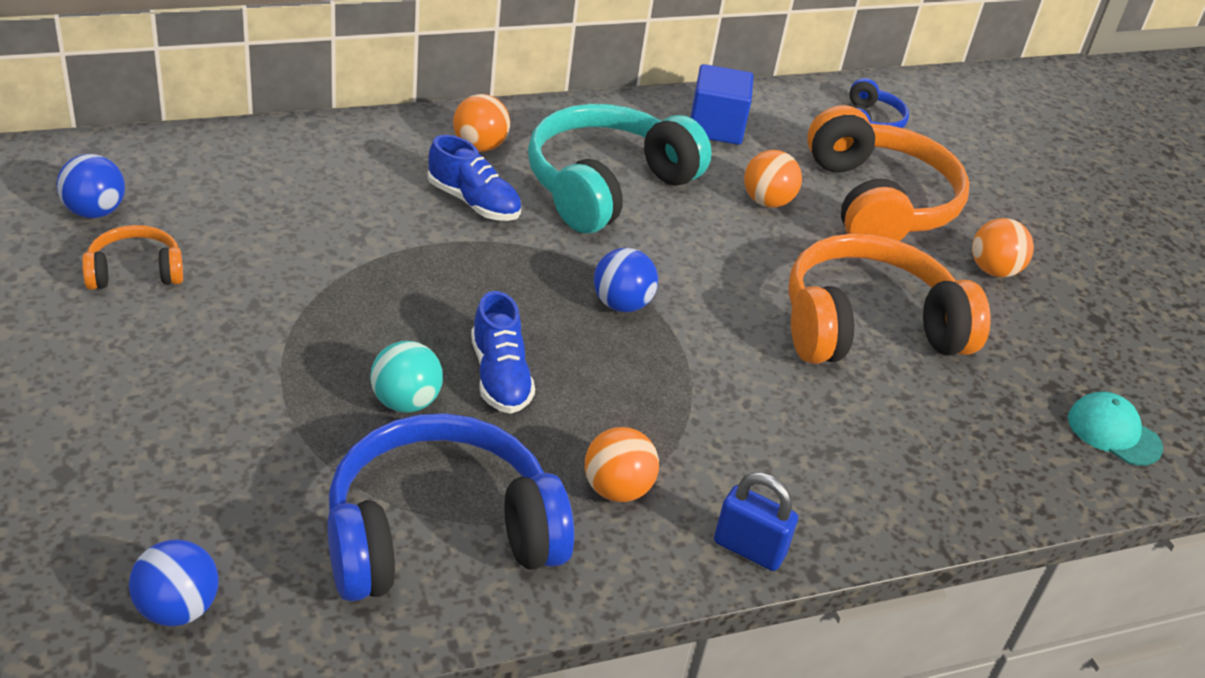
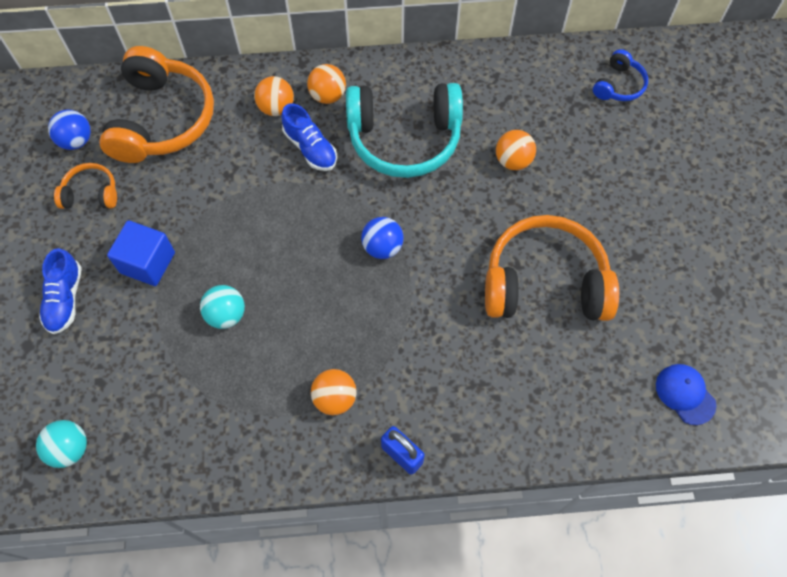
camera: 20 degrees right, 25 degrees up
blue ball [129,539,219,626] -> turquoise ball [36,420,87,468]
blue headphones [327,413,574,601] -> none
blue shoe [471,291,535,414] -> blue shoe moved to [39,248,82,334]
turquoise headphones [528,104,712,233] -> turquoise headphones turned 150 degrees counterclockwise [346,83,463,178]
blue cube [691,64,754,145] -> blue cube moved to [107,220,175,286]
orange headphones [807,105,970,241] -> orange headphones moved to [99,46,214,163]
orange ball [972,218,1034,277] -> orange ball moved to [254,76,294,116]
turquoise cap [1068,392,1163,466] -> blue cap [656,364,716,425]

